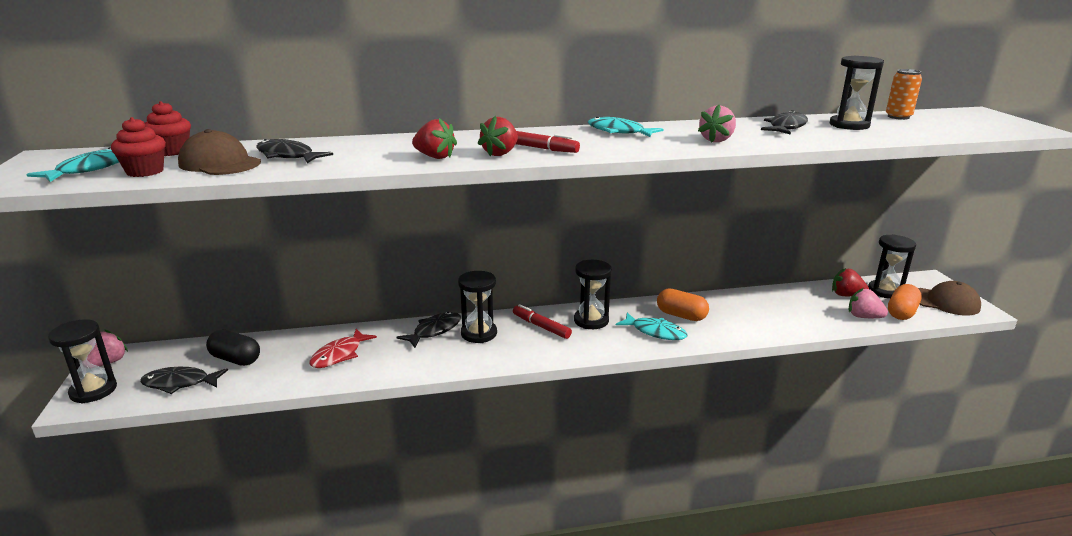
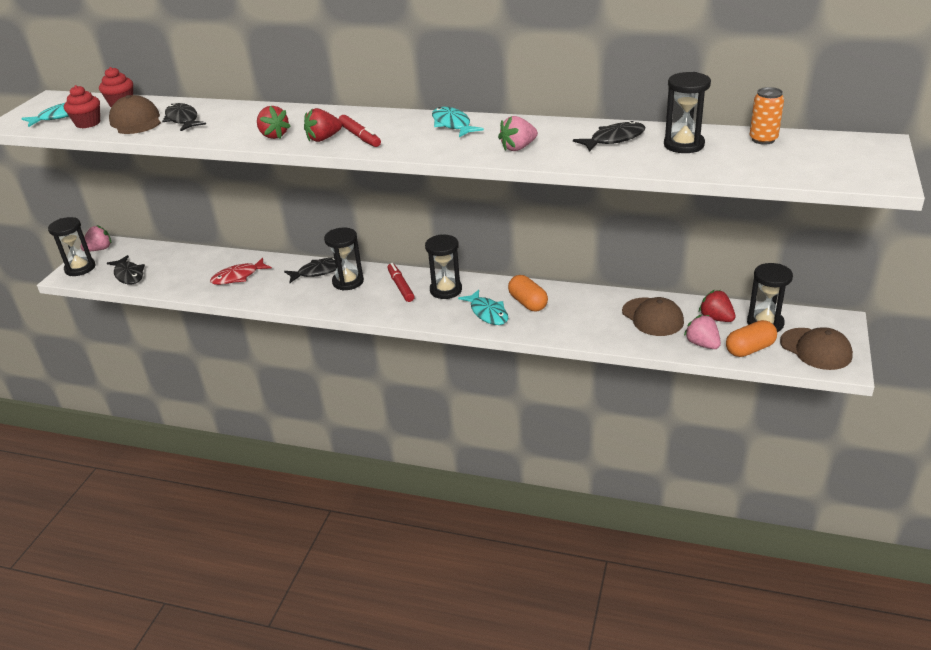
camera: 30 degrees right, 10 degrees up
black fish [140,367,228,394] -> black fish turned 150 degrees counterclockwise [107,255,145,284]
black capsule [206,330,260,366] -> none
none -> brown cap [622,297,684,336]

